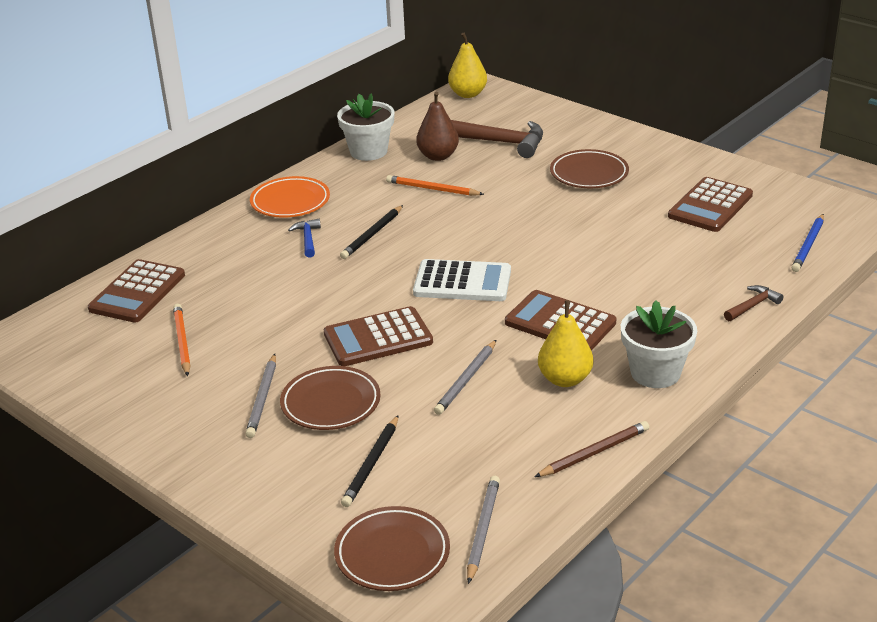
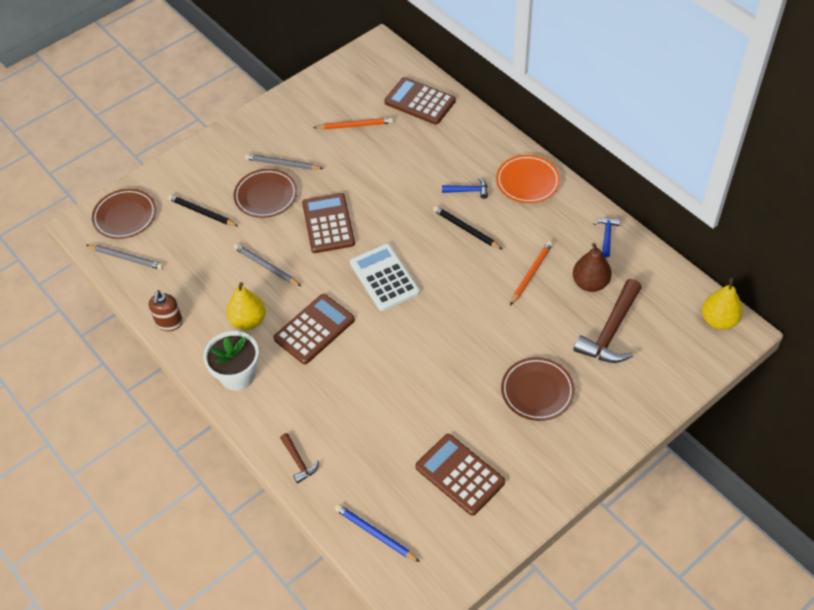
camera: 100 degrees right, 20 degrees up
white flower pot [337,93,395,161] -> blue hammer [593,218,620,258]
white calculator [413,259,511,301] -> white calculator turned 135 degrees clockwise [350,244,420,311]
brown pencil [535,421,649,477] -> brown soap dispenser [149,290,183,331]

